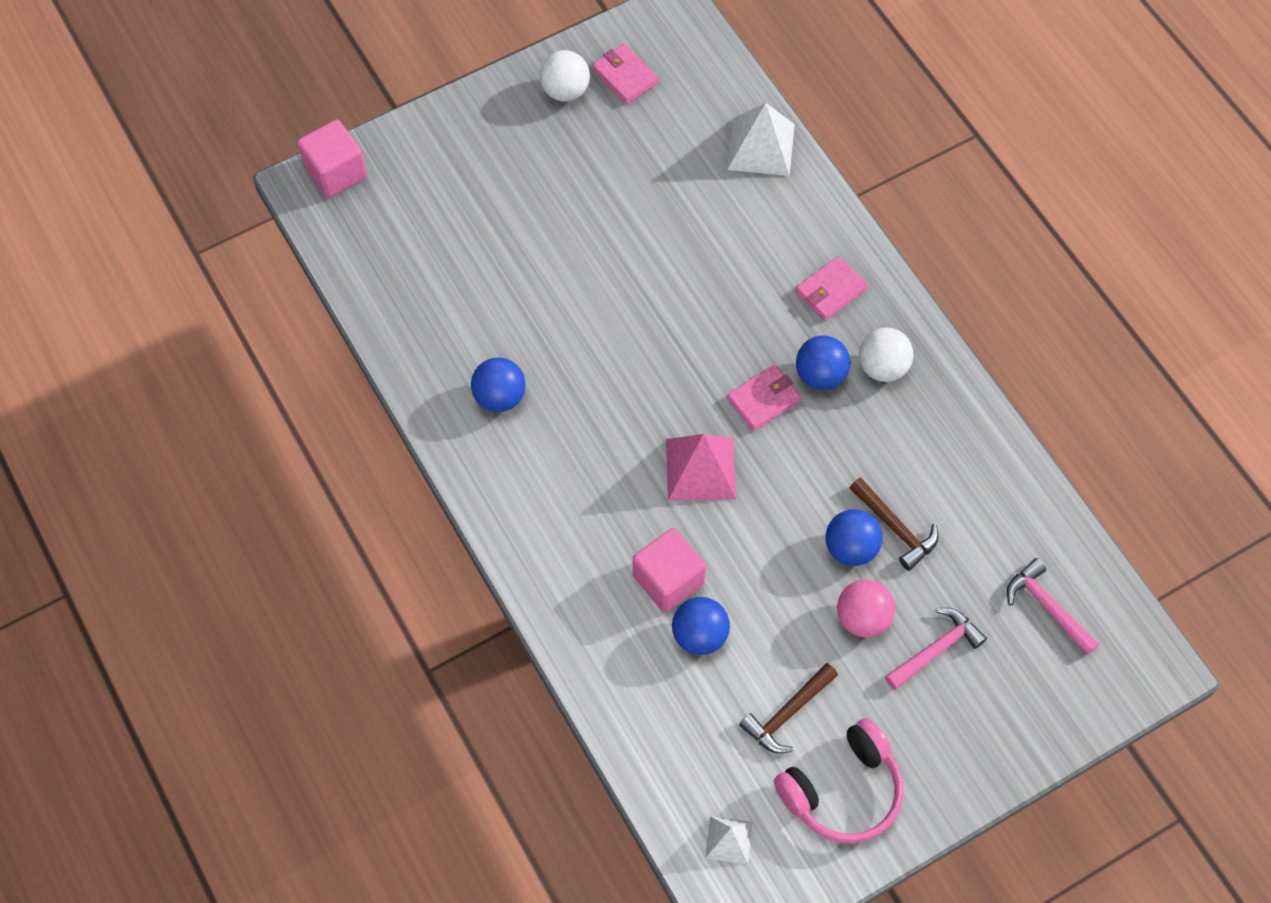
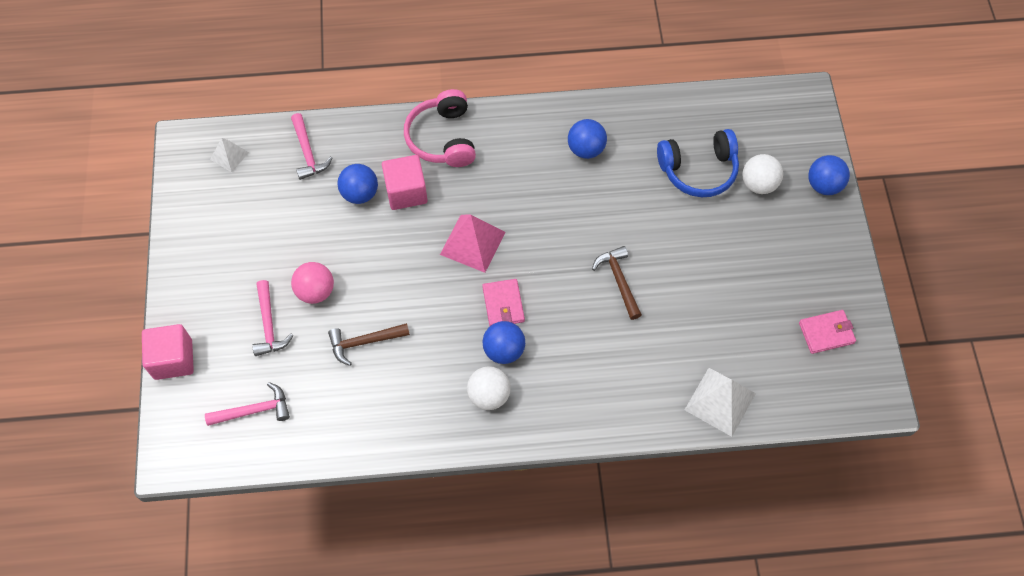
camera: 115 degrees right, 0 degrees up
pink cube [297,119,367,198] -> pink cube moved to [142,324,194,380]
white ball [540,50,590,101] -> white ball moved to [742,154,783,194]
brown hammer [739,663,838,754] -> brown hammer moved to [592,246,642,320]
pink headphones [774,718,903,844] -> pink headphones moved to [404,89,476,167]
pink wallet [796,256,868,321] -> none
blue ball [825,509,883,566] -> blue ball moved to [808,155,850,195]
none -> pink hammer [291,113,332,180]
none -> blue headphones [657,129,739,197]

